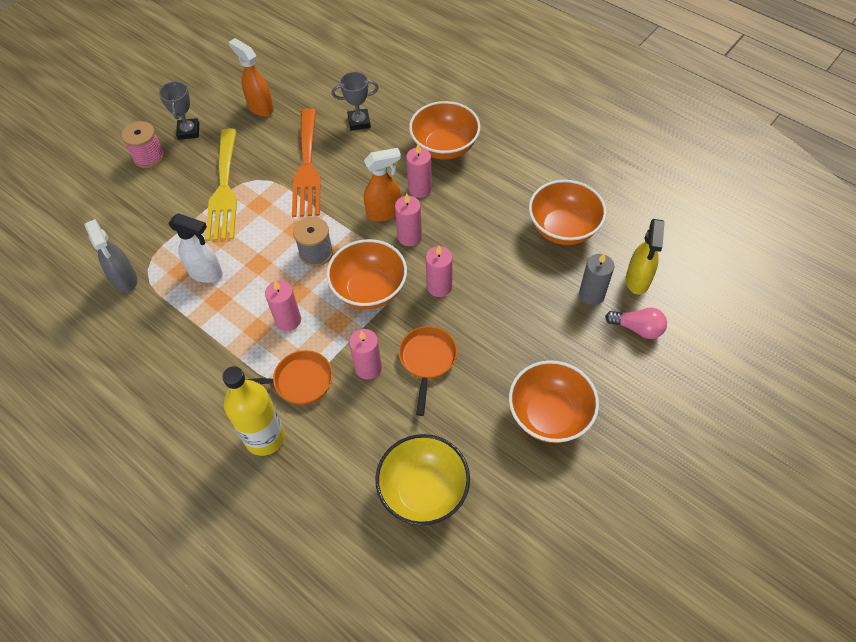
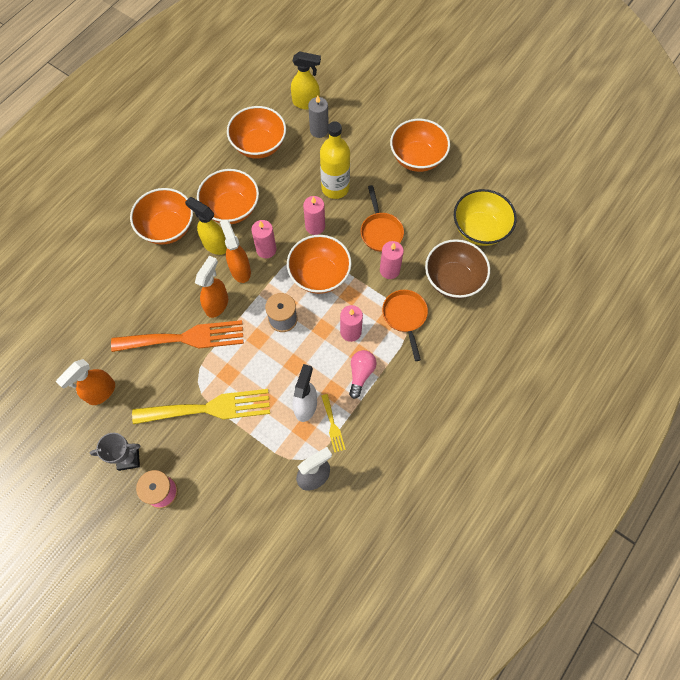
camera: 95 degrees left, 10 degrees up
yellow bottle [222,366,285,456] -> yellow bottle moved to [320,121,350,199]
grey trophy [332,72,379,131] -> none
orange pan [399,326,457,416] -> orange pan turned 105 degrees counterclockwise [361,185,404,252]
pink candle [406,144,432,198] -> yellow spray bottle [185,197,227,255]
pink light bulb [605,307,667,339] -> pink light bulb moved to [349,350,376,399]
none -> orange spray bottle [195,256,228,318]
none -> orange bowl [197,169,259,224]
none -> yellow fork [321,394,346,453]
none -> brown bowl [425,239,490,299]

